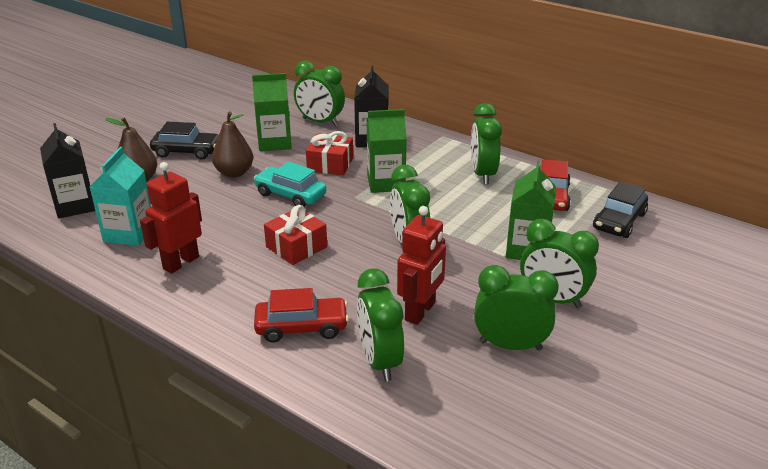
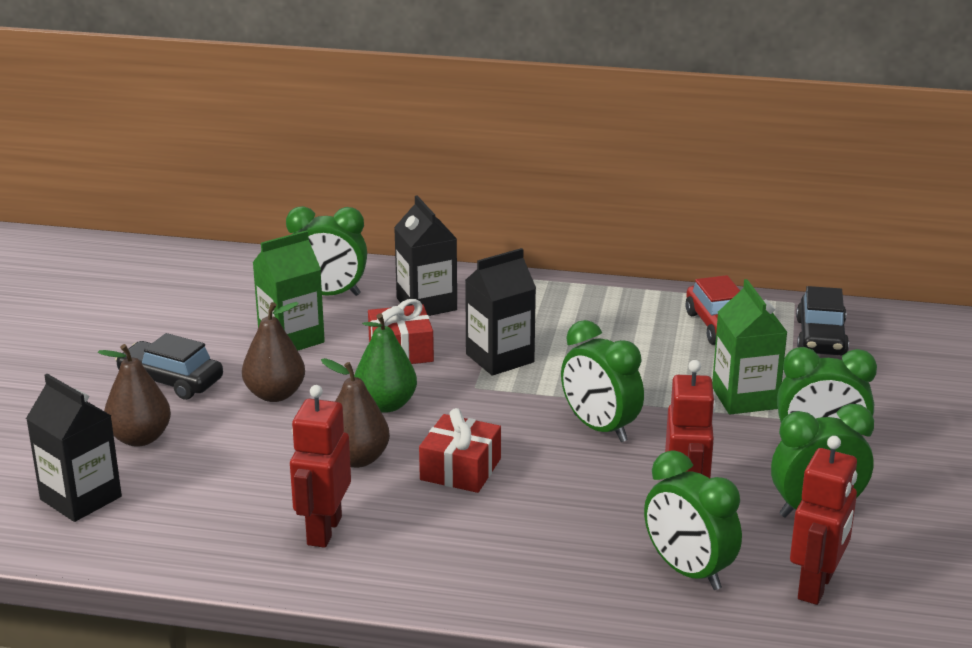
camera: 25 degrees left, 5 degrees down
turquoise carton [90,147,151,246] -> none
black car [150,122,219,160] -> black car turned 135 degrees counterclockwise [115,333,223,400]
turquoise car [254,162,326,207] -> green pear [354,313,417,413]
red car [254,288,349,343] -> none
green carton [367,109,407,193] -> black carton [465,248,536,376]
green clock [471,103,502,185] -> none
none -> brown pear [321,358,390,468]
none -> red robot [790,436,857,605]

